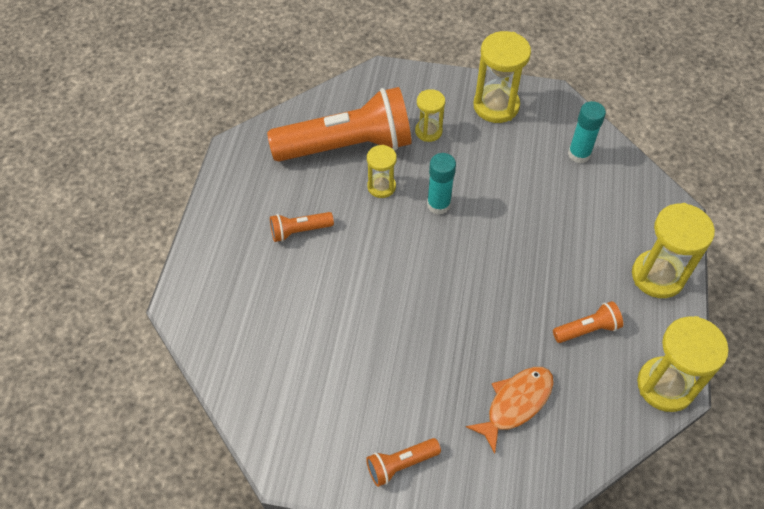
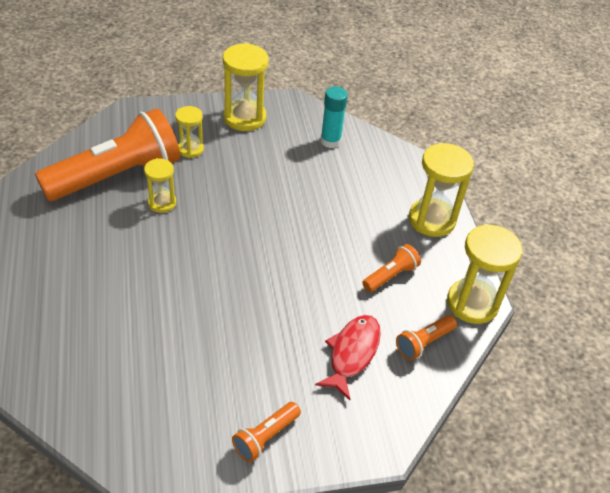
camera: 25 degrees left, 10 degrees down
orange flashlight [270,212,334,242] -> orange flashlight moved to [396,315,457,360]
turquoise glue stick [427,153,456,214] -> none
orange fish [466,367,554,454] -> red fish [315,315,381,400]

